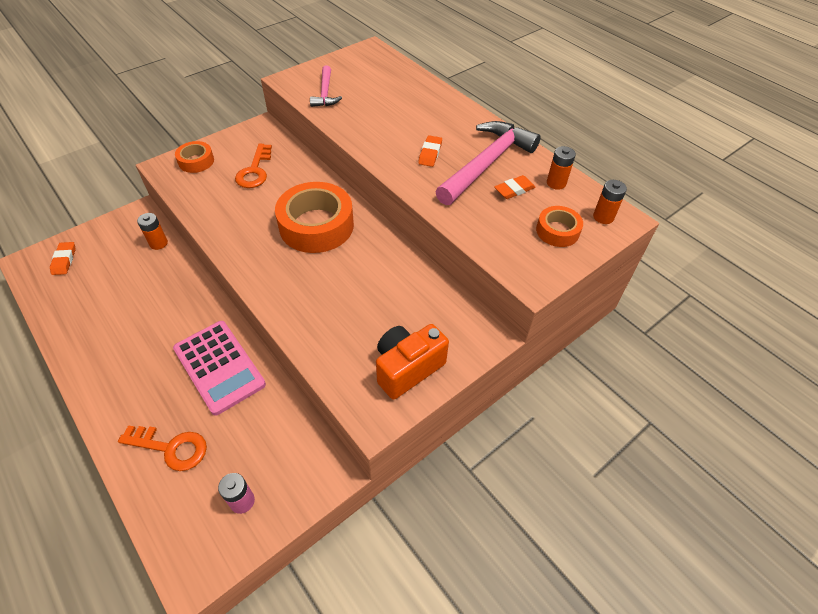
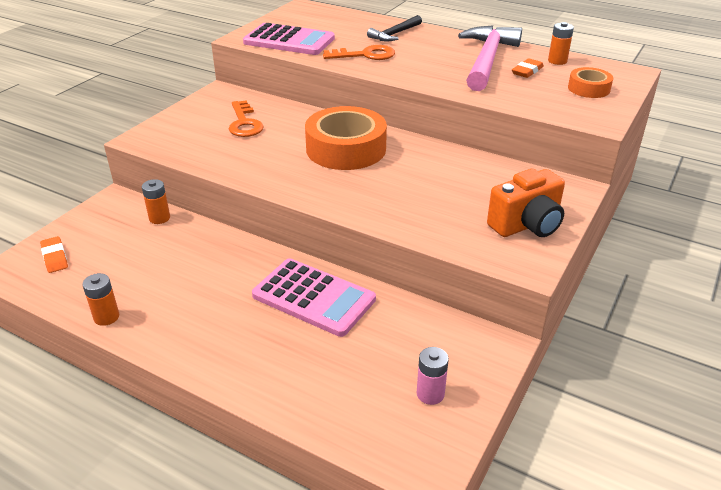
camera: 20 degrees left, 15 degrees down
orange key [118,425,207,471] -> orange key moved to [323,45,395,60]
orange tape [175,141,214,173] -> none
pink hammer [310,66,342,107] -> pink calculator [243,23,335,55]
orange camera [376,324,449,400] -> orange camera turned 150 degrees counterclockwise [487,169,565,237]
orange eraser [418,135,442,167] -> none
orange battery [593,180,627,224] -> orange battery moved to [82,273,119,326]
none -> black hammer [367,15,422,41]

